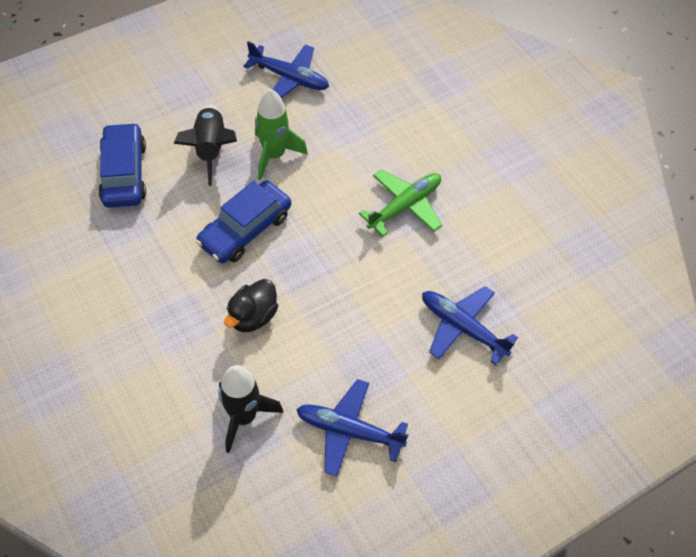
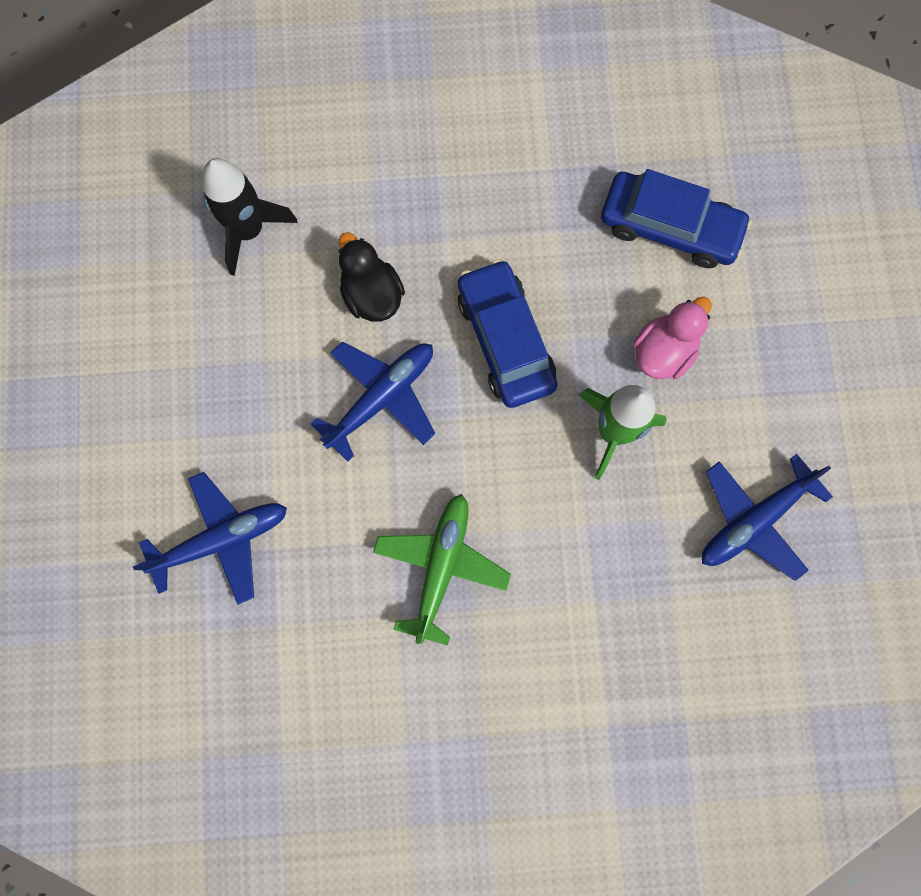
camera: 120 degrees right, 20 degrees up
black rocket [174,105,237,186] -> pink duck [633,297,711,379]
blue plane [296,379,408,476] -> blue plane moved to [310,342,435,461]
green plane [359,170,442,237] -> green plane turned 150 degrees counterclockwise [373,494,511,645]

